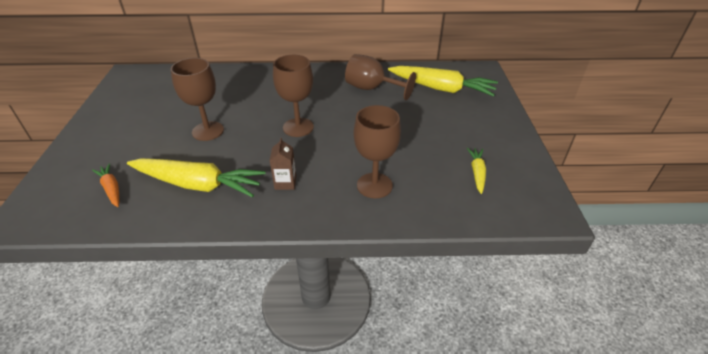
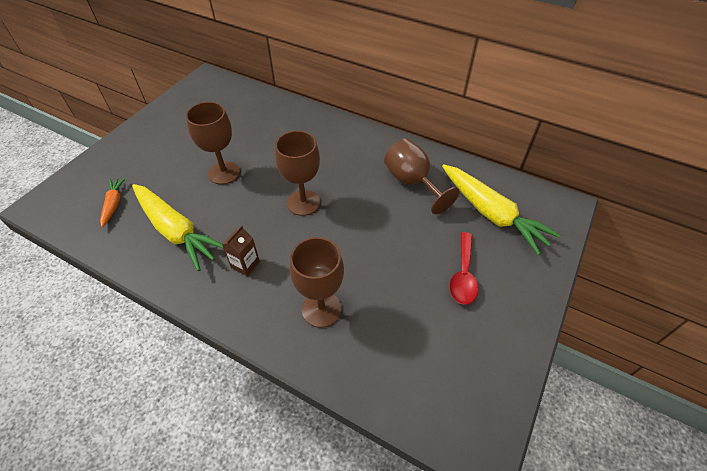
camera: 30 degrees right, 10 degrees up
yellow carrot [467,148,486,194] -> none
none -> red spoon [449,232,478,305]

